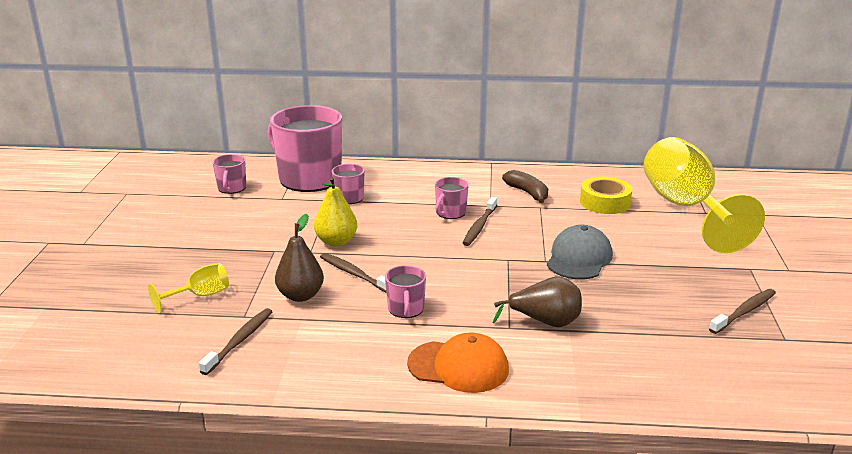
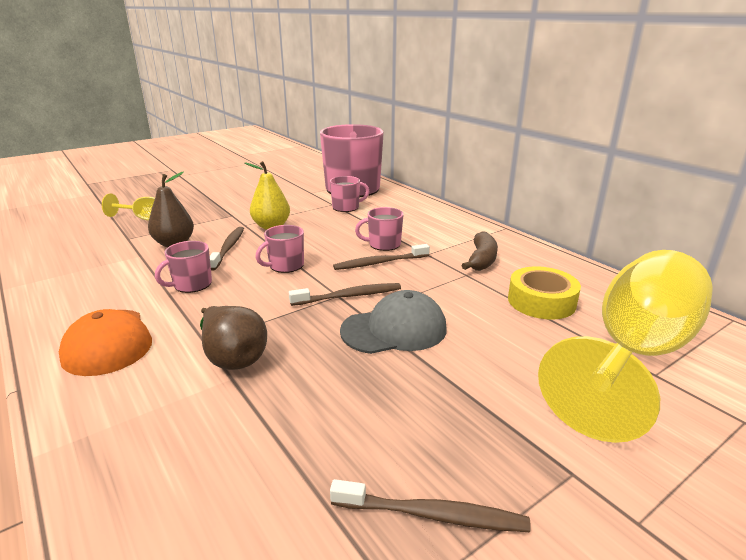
camera: 50 degrees right, 0 degrees up
brown toothbrush [199,308,273,375] -> brown toothbrush moved to [289,283,401,306]
pink mug [213,154,246,194] -> pink mug moved to [255,225,304,273]

